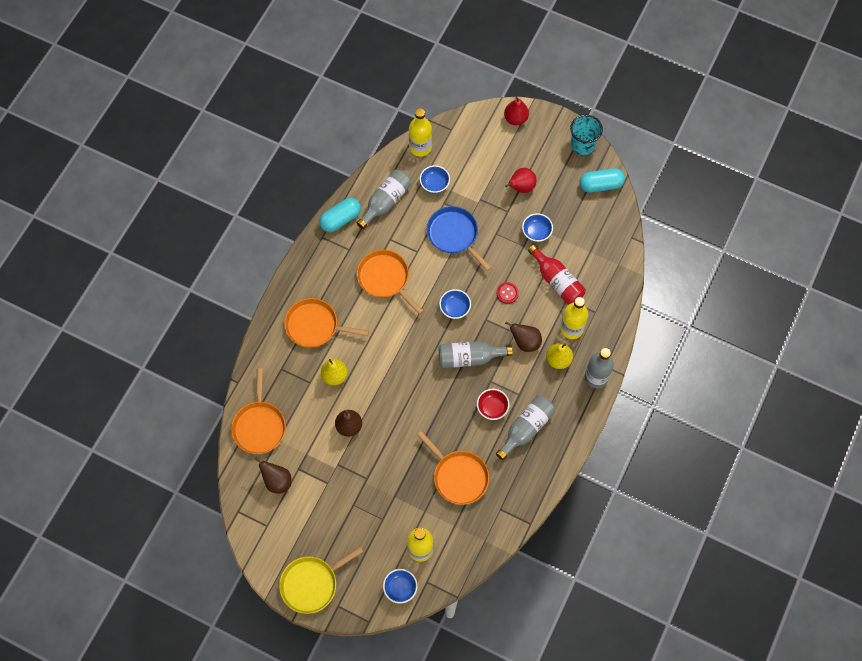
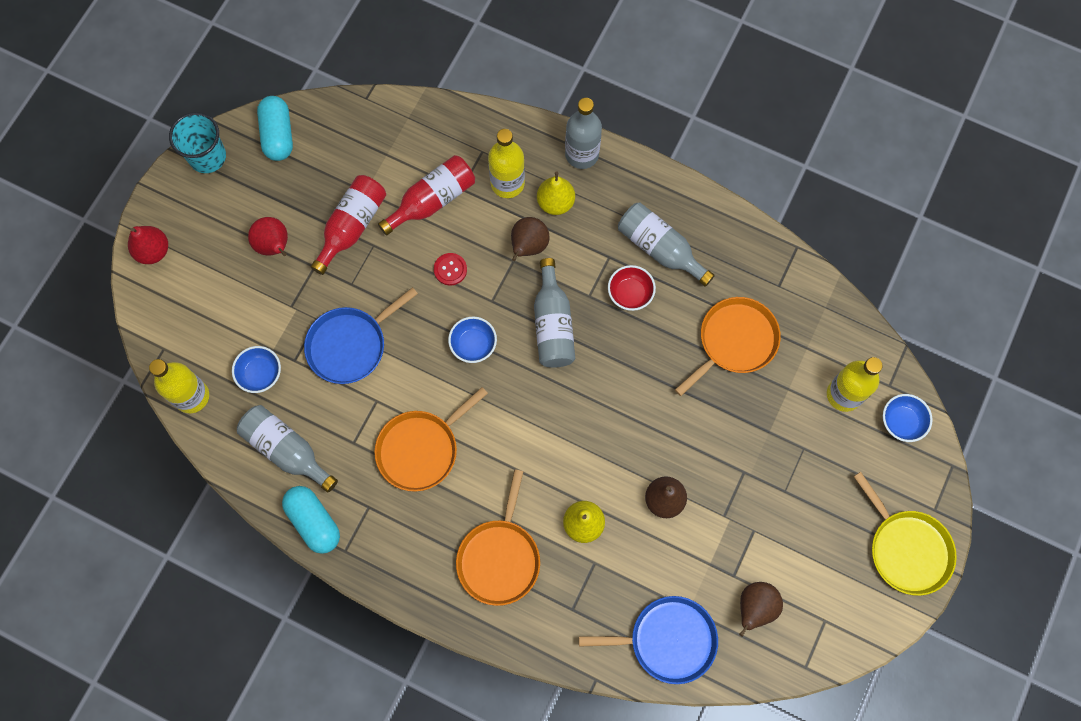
camera: 90 degrees left, 5 degrees up
orange pan [231,368,286,454] -> blue pan [579,596,718,684]
blue bowl [522,213,553,242] -> red bottle [311,175,386,275]

